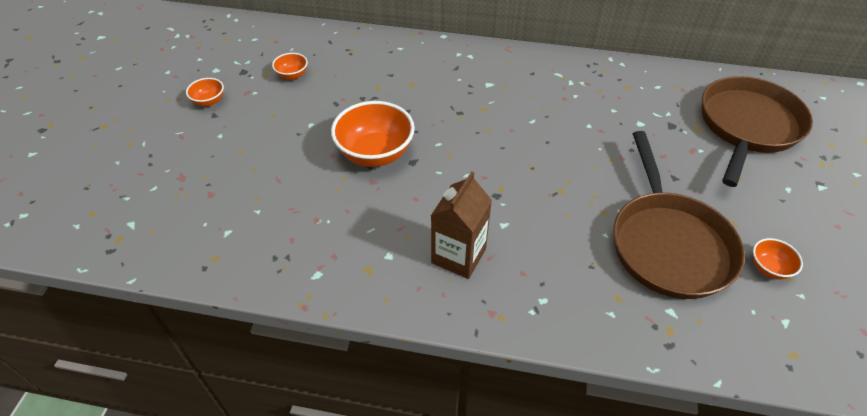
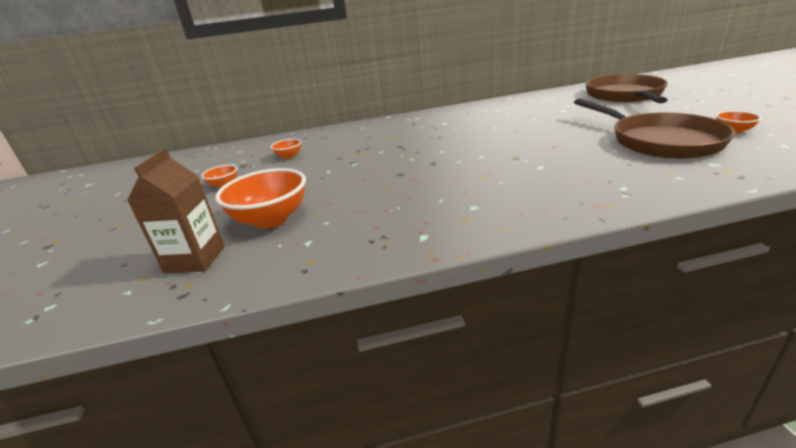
camera: 20 degrees left, 20 degrees down
orange bowl [331,101,415,167] -> orange bowl moved to [215,168,306,229]
brown carton [431,171,492,279] -> brown carton moved to [127,149,225,273]

